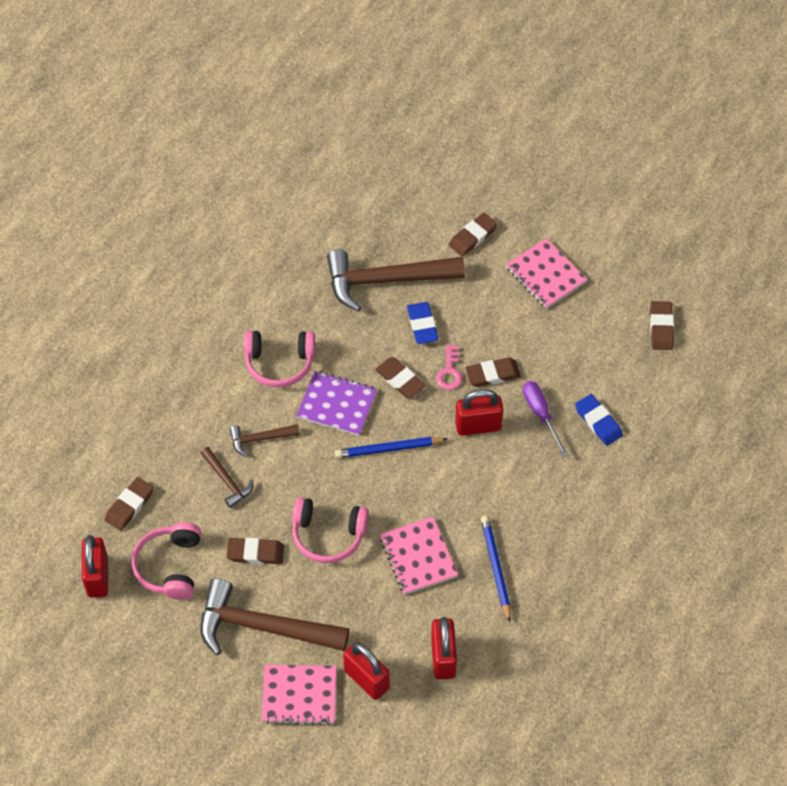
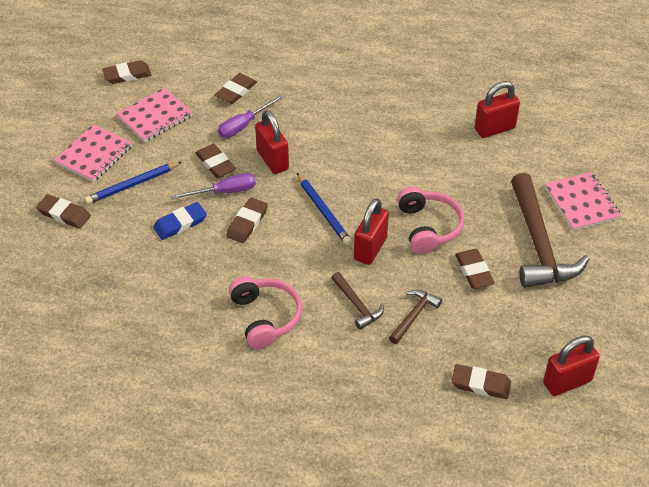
camera: 110 degrees left, 10 degrees down
pink headphones [131,522,201,600] -> none
purple notebook [296,371,377,436] -> none
brown hammer [327,249,465,312] -> none
red padlock [343,641,390,700] -> red padlock moved to [354,198,389,265]
pink notebook [380,517,458,595] -> pink notebook moved to [116,88,193,142]
pink key [436,345,462,390] -> purple screwdriver [171,173,256,199]
blue pencil [481,516,511,622] -> blue pencil moved to [85,162,182,204]
blue eraser [575,394,623,446] -> brown eraser [215,73,257,104]

